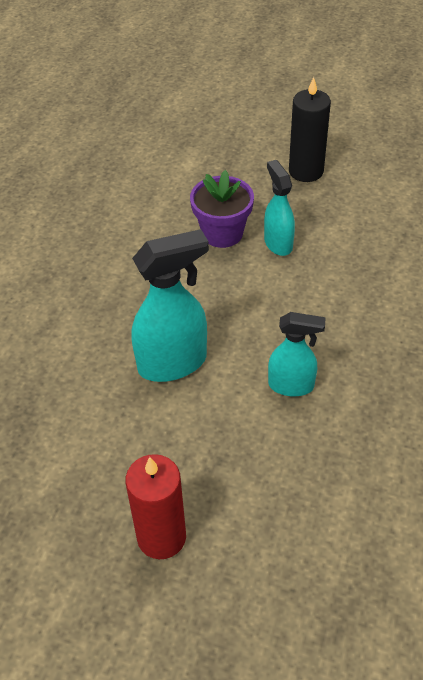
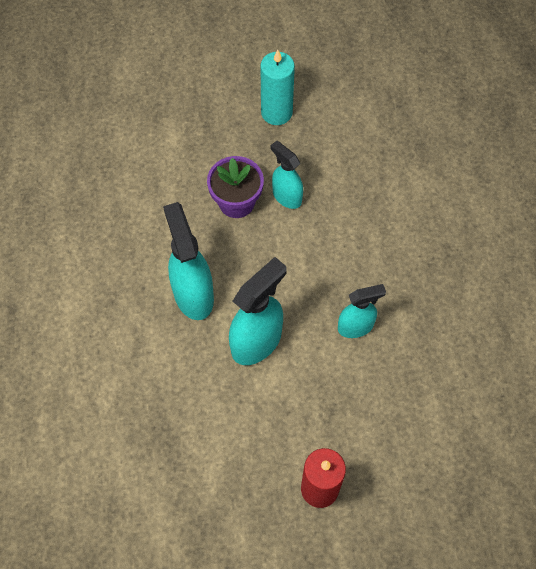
camera: 25 degrees left, 15 degrees up
black candle [289,77,331,182] -> turquoise candle [260,50,295,125]
none -> turquoise spray bottle [163,202,214,320]

